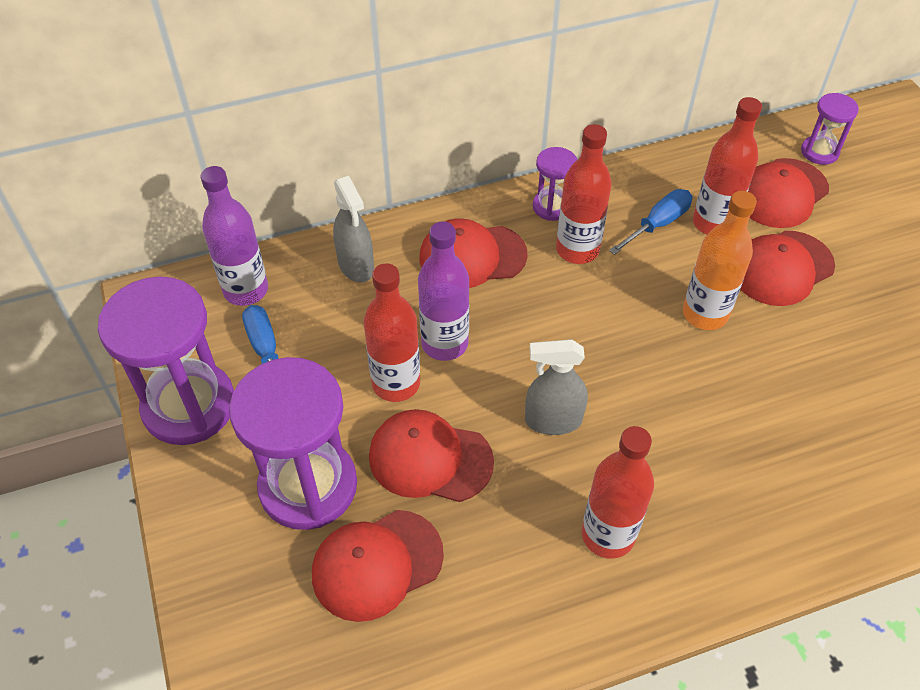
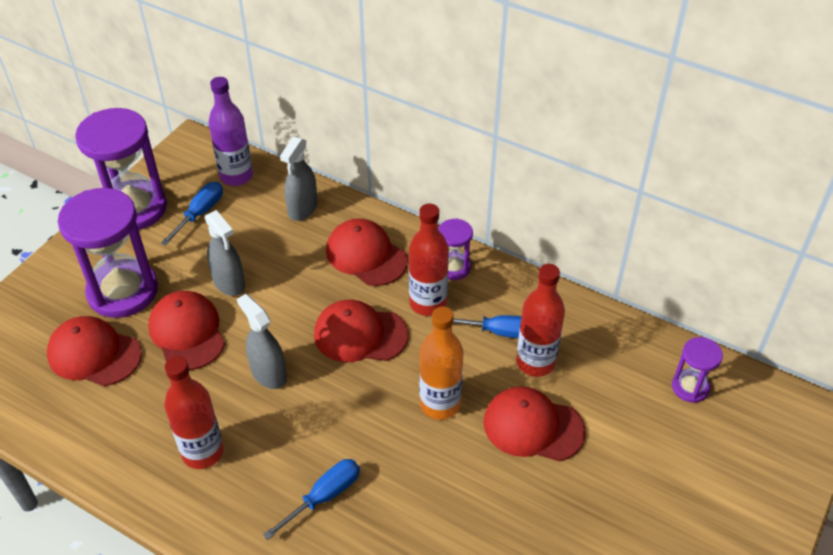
camera: 50 degrees right, 5 degrees down
red bottle [364,263,420,402] -> grey spray bottle [205,210,245,296]
purple bottle [418,221,469,361] -> none
red cap [748,158,829,228] -> red cap moved to [314,300,408,362]
none -> blue screwdriver [263,459,360,540]

